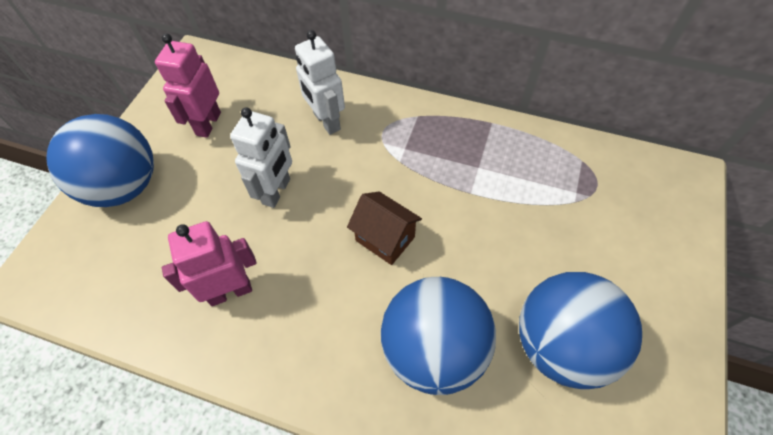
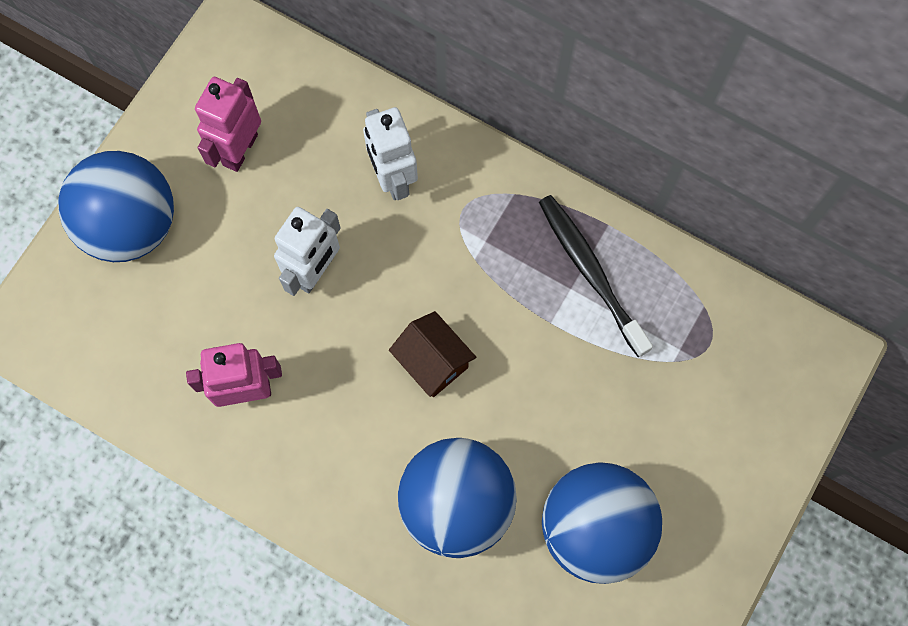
camera: 10 degrees right, 15 degrees up
none -> black toothbrush [539,195,653,357]

